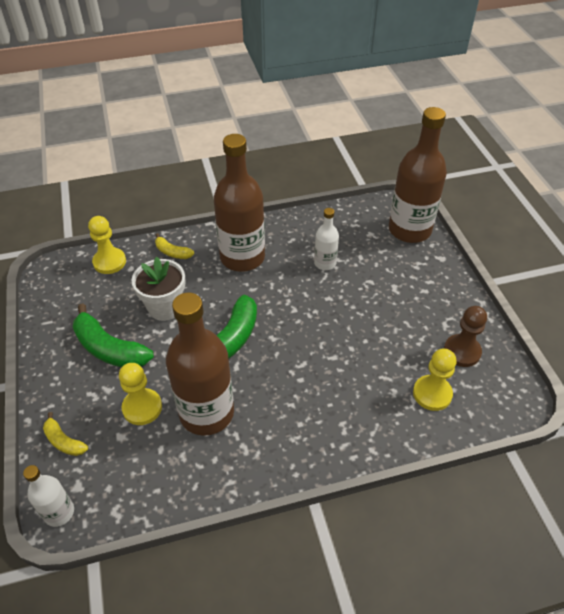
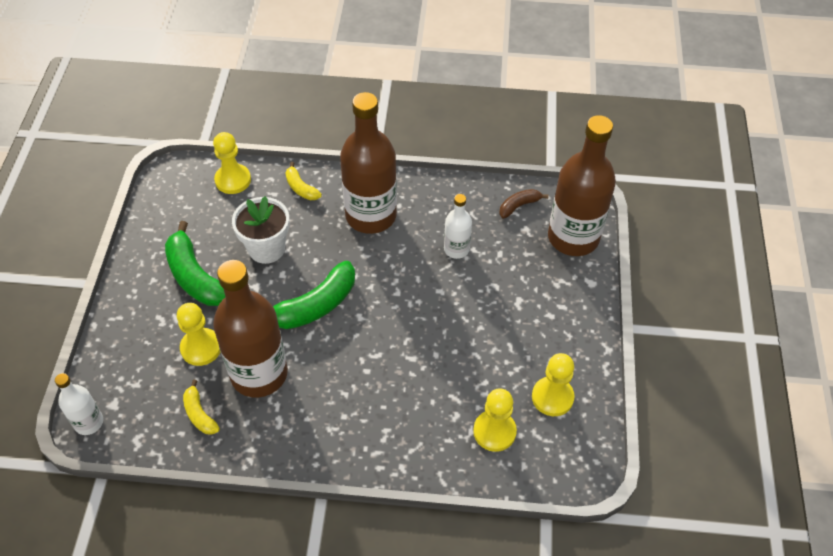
camera: 20 degrees right, 5 degrees up
yellow banana [43,412,88,456] -> yellow banana moved to [183,380,220,435]
brown pawn [444,306,487,367] -> yellow pawn [532,353,575,416]
none -> brown banana [499,189,549,219]

